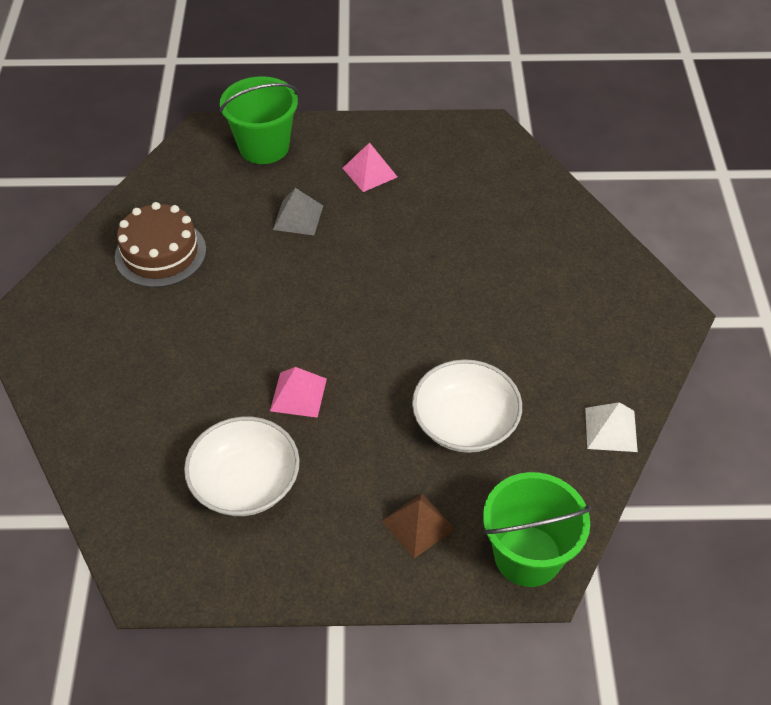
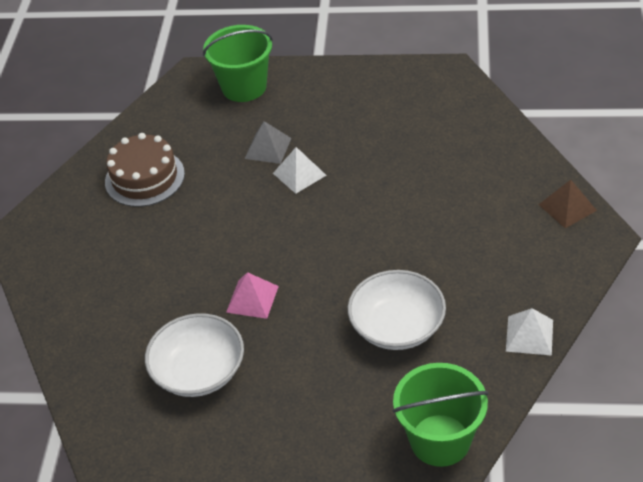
camera: 10 degrees right, 5 degrees down
pink pyramid [343,142,397,192] -> none
brown pyramid [382,493,455,558] -> brown pyramid moved to [538,180,597,228]
none -> white pyramid [273,147,326,194]

